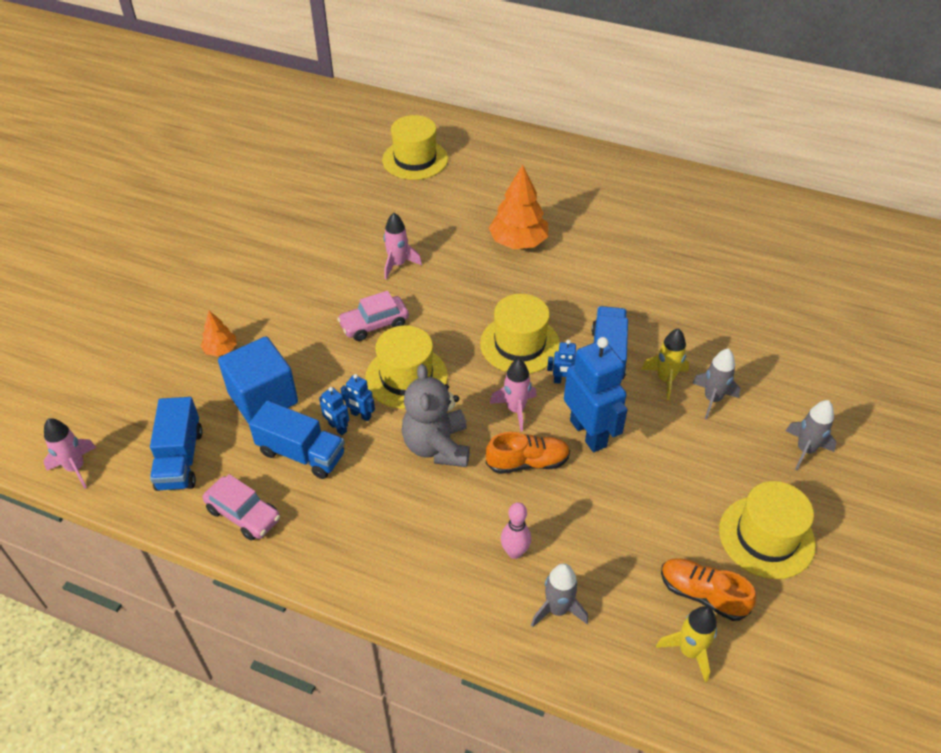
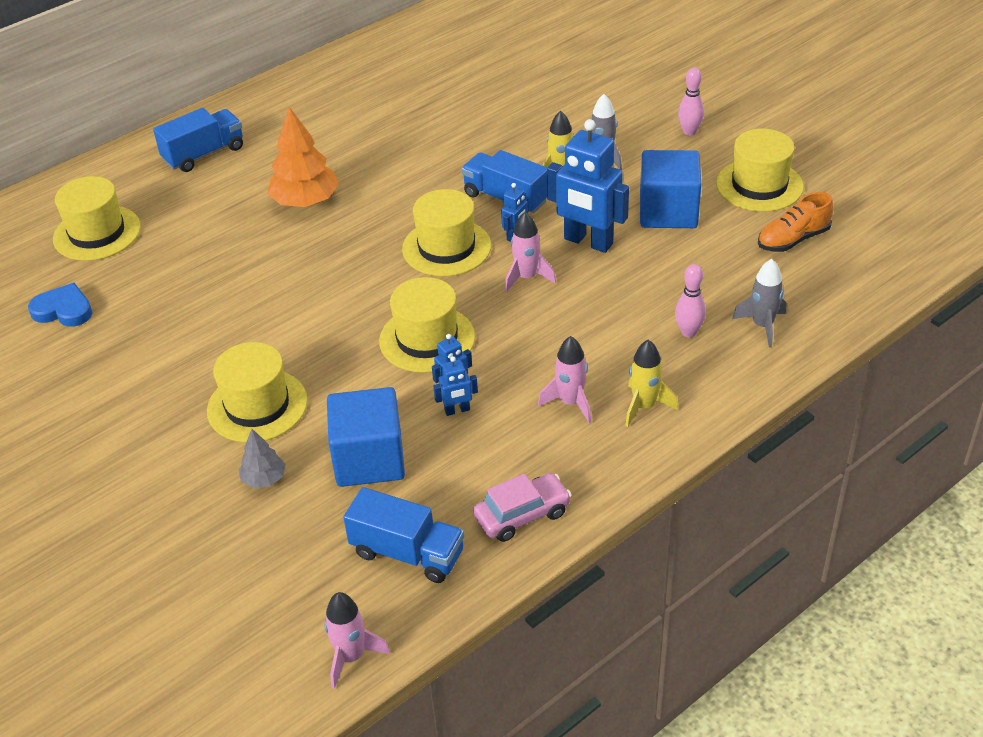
camera: 60 degrees left, 5 degrees down
orange tree [200,311,237,357] -> grey tree [238,429,286,488]
blue truck [249,401,345,479] -> blue truck moved to [153,108,243,172]
pink car [337,291,409,341] -> none
pink rocket [384,213,422,279] -> pink rocket moved to [538,336,591,423]
grey teddy bear [402,364,470,467] -> none
orange shoe [486,432,570,474] -> none
blue robot [564,337,628,452] -> blue robot turned 150 degrees counterclockwise [547,119,629,253]
yellow rocket [656,606,717,682] -> yellow rocket moved to [625,340,678,427]
grey rocket [786,400,836,471] -> pink bowling pin [678,68,704,136]
none -> blue heart [28,283,92,327]
none -> yellow hat [207,342,308,443]
none -> blue cube [640,150,701,228]

